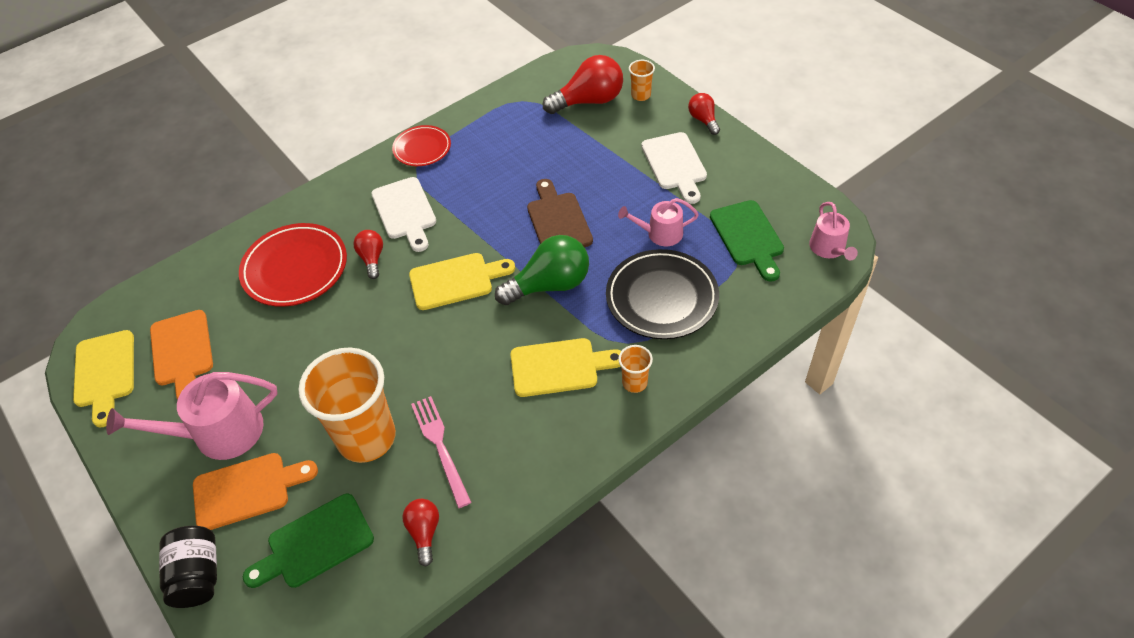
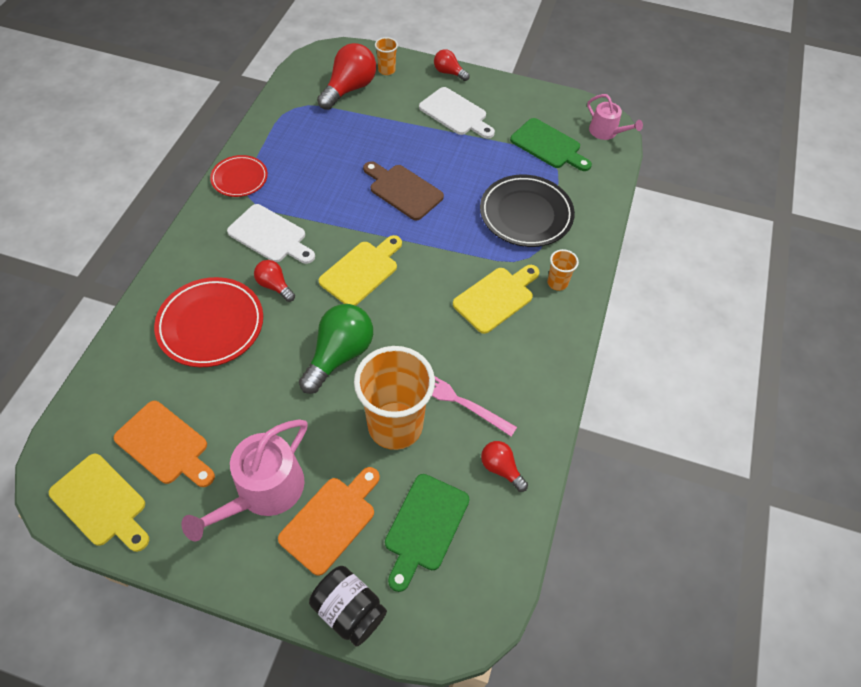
camera: 40 degrees left, 5 degrees up
green light bulb [495,235,589,305] -> green light bulb moved to [299,304,373,394]
pink watering can [618,198,699,246] -> none

